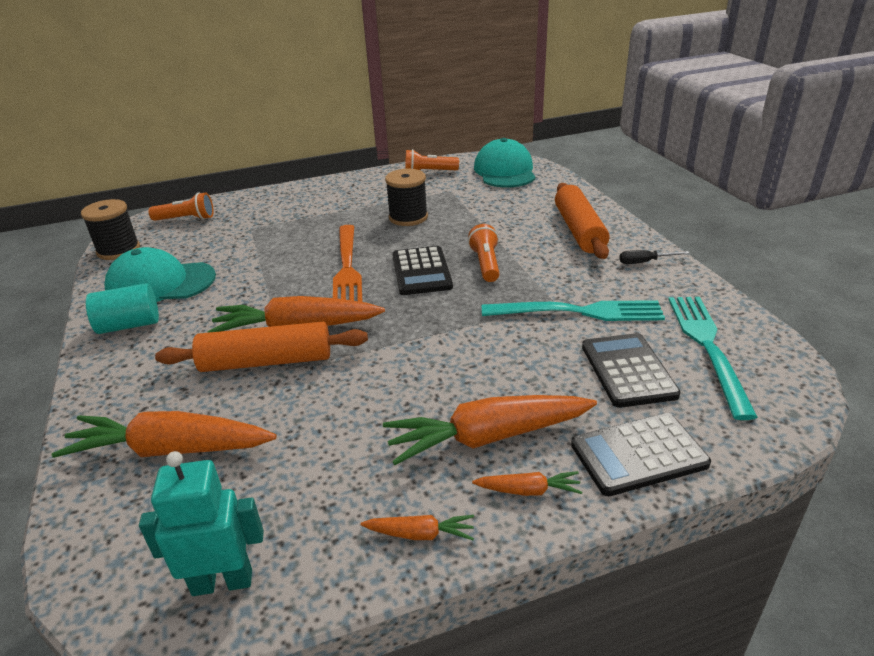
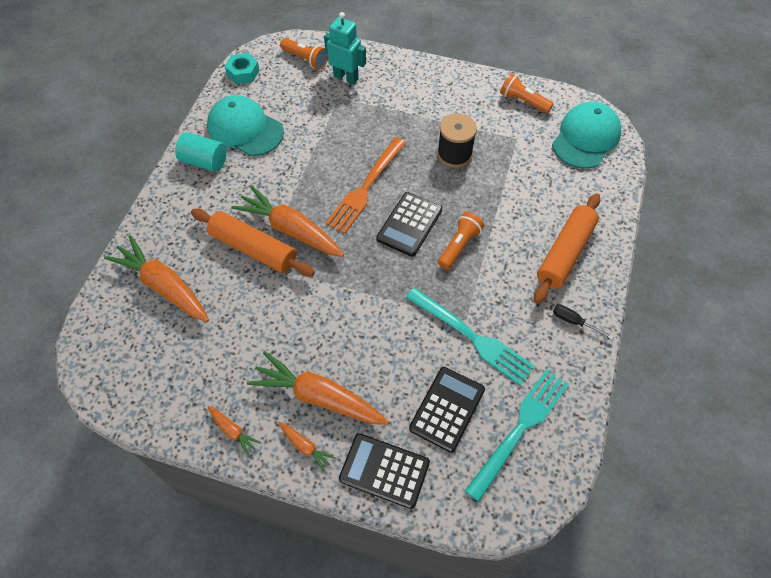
camera: 35 degrees right, 25 degrees up
black spool [81,199,140,260] -> turquoise nut [225,53,260,84]
turquoise robot [139,451,264,596] -> turquoise robot moved to [324,12,366,84]

